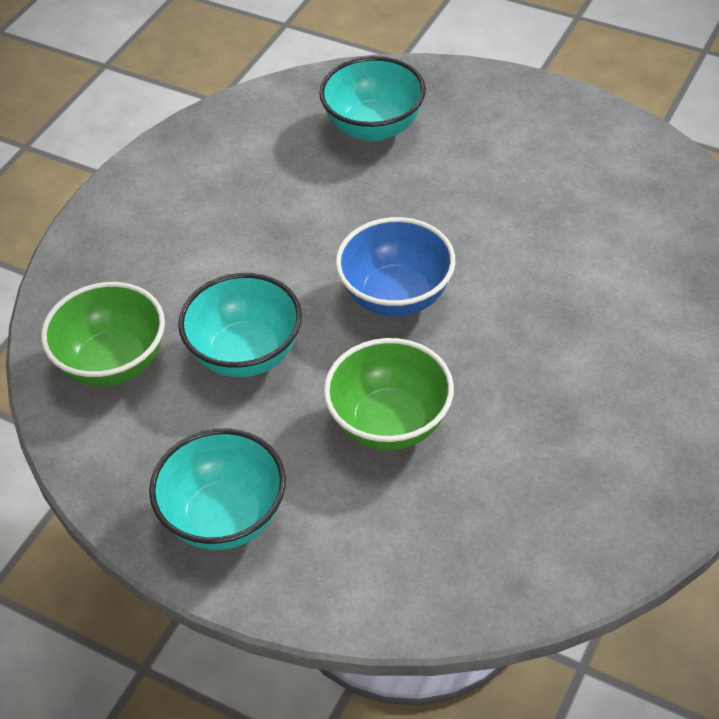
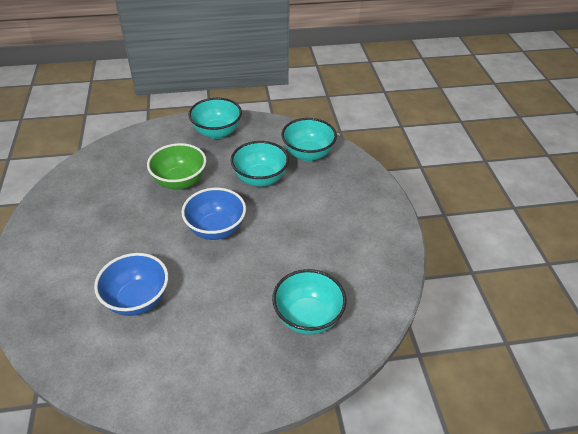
camera: 140 degrees right, 5 degrees down
green bowl [41,282,165,387] -> turquoise bowl [281,118,337,161]
none -> blue bowl [94,253,168,316]

